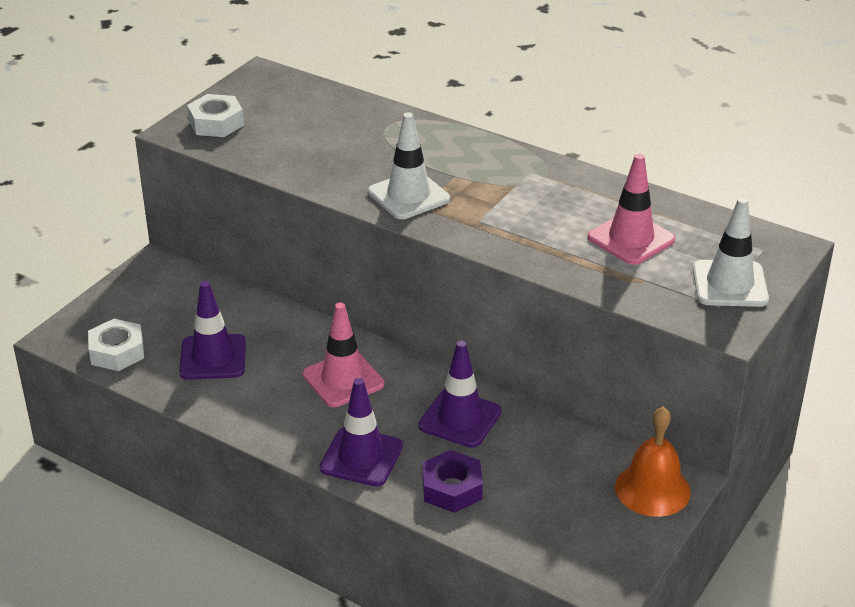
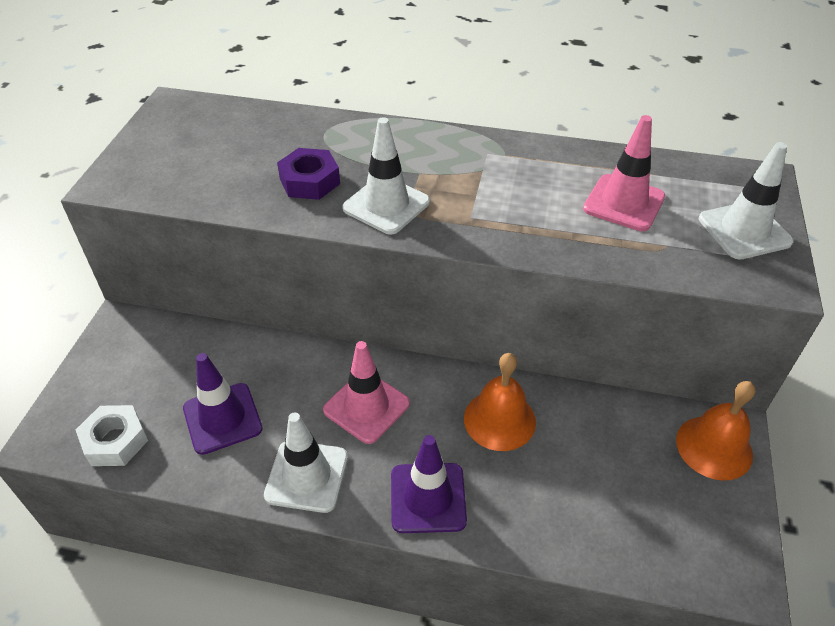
camera: 20 degrees left, 10 degrees up
white nut [187,94,244,137] -> none
purple traffic cone [418,341,502,448] -> orange bell [464,353,536,451]
purple nut [423,450,483,513] -> purple nut moved to [277,148,340,200]
none -> white traffic cone [264,412,348,513]

